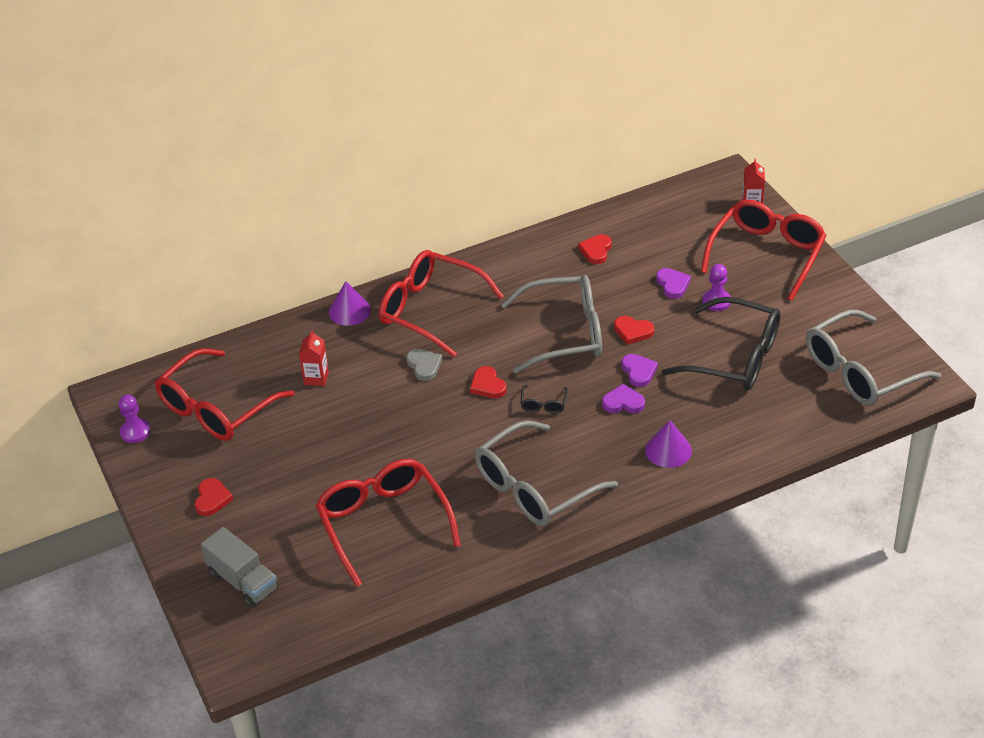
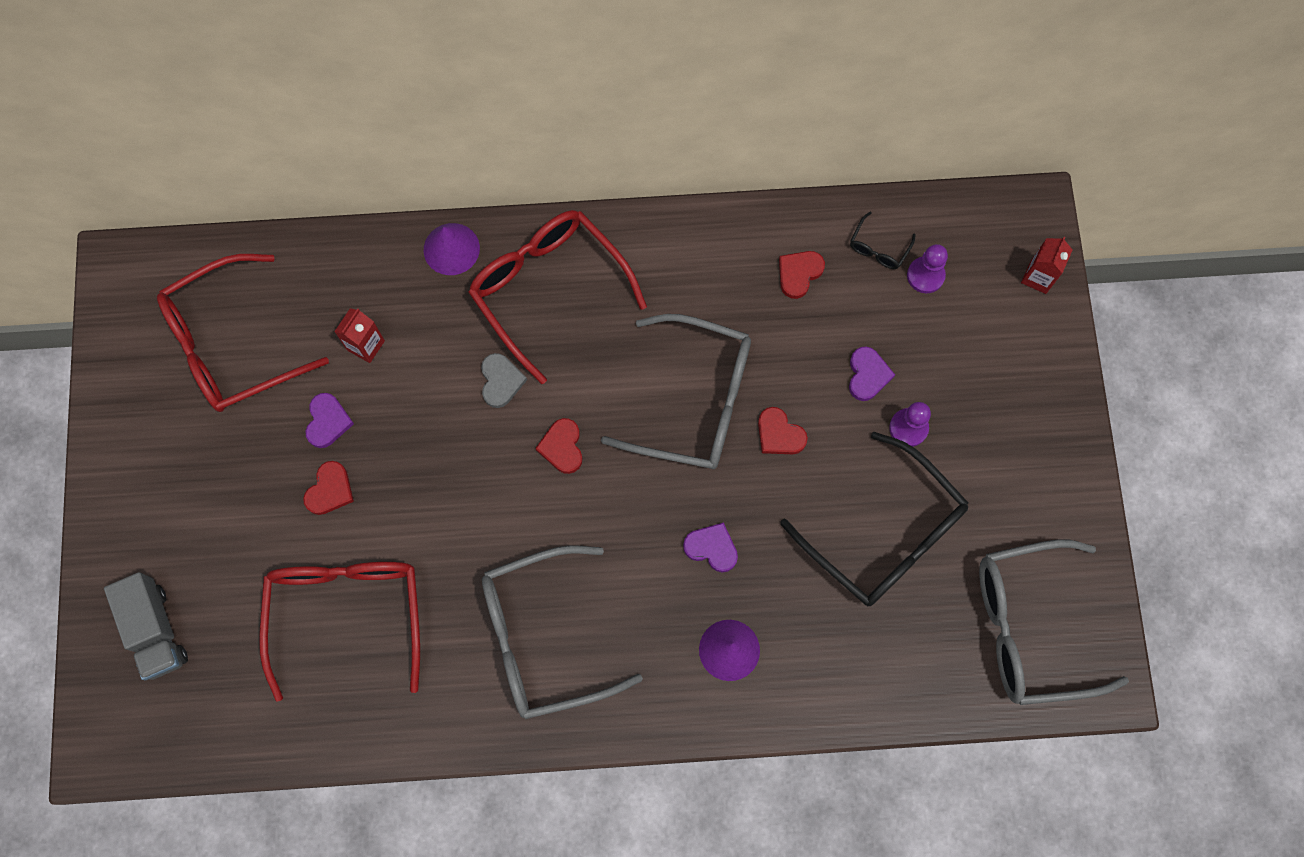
camera: 20 degrees right, 30 degrees up
purple pawn [119,394,151,443] -> purple pawn moved to [907,244,948,293]
red heart [195,478,234,516] -> red heart moved to [303,461,354,515]
black glasses [520,385,568,413] -> black glasses moved to [850,212,916,269]
purple heart [621,354,658,387] -> purple heart moved to [305,393,354,448]
red glasses [701,200,827,301] -> none

